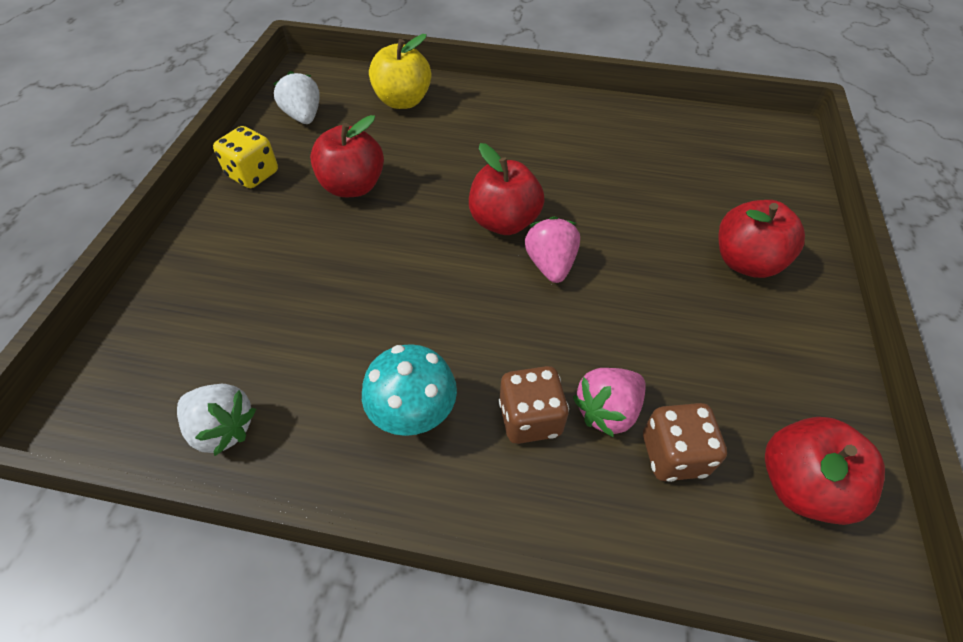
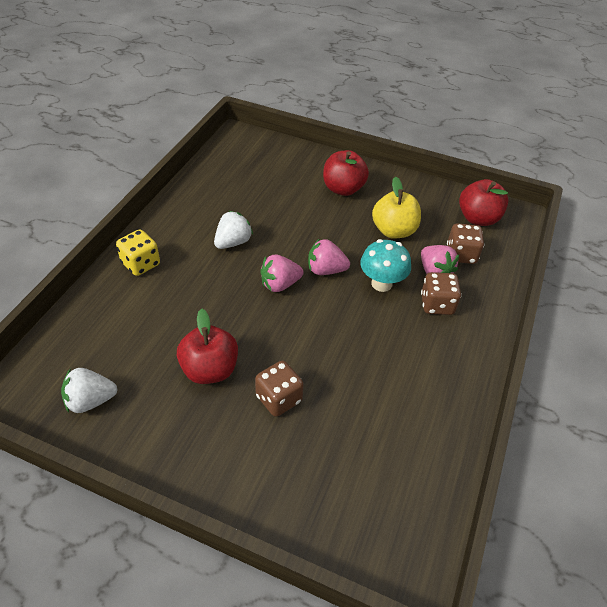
camera: 80 degrees left, 5 degrees down
white strawberry [177,384,256,456] -> white strawberry moved to [214,211,253,249]
yellow dice [213,126,278,188] -> yellow dice moved to [116,230,160,276]
turquoise mushroom [362,344,457,436] -> turquoise mushroom moved to [360,239,411,292]
yellow apple [369,34,431,109] -> yellow apple moved to [372,176,421,239]
red apple [469,143,545,235] -> pink strawberry [260,255,303,292]
none -> brown dice [255,361,304,417]

